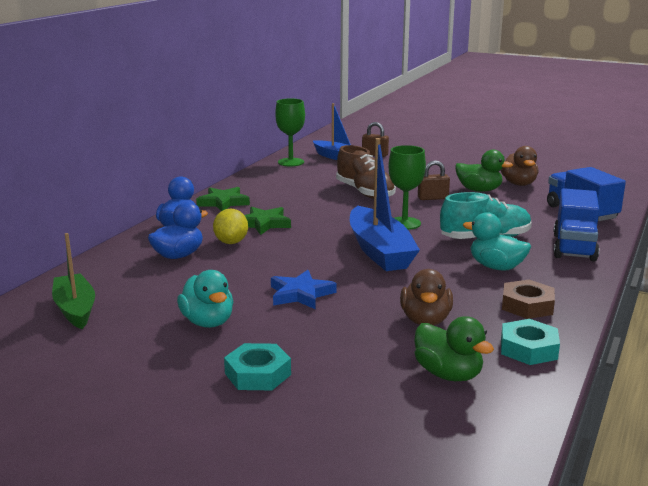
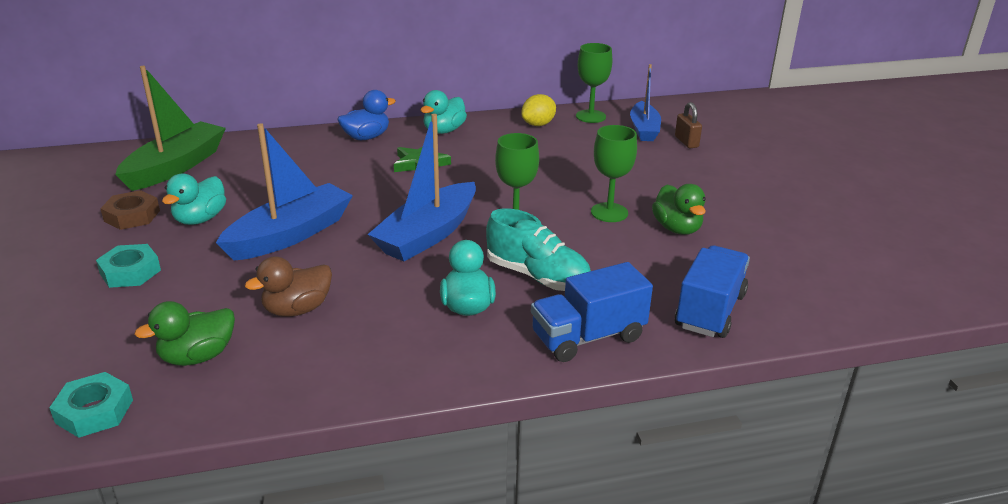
camera: 50 degrees right, 10 degrees up
green boat [52,233,95,329] -> green boat [115,66,226,191], size x1.53
blue duck [148,202,208,259] -> none
green star [196,187,250,211] -> turquoise duck [421,90,467,134]
yellow lemon [213,208,248,244] -> yellow lemon moved to [521,94,556,126]
blue star [271,270,337,309] -> blue boat [216,123,353,261]
brown shoe [336,145,396,199] -> none
green duck [414,316,494,381] -> green duck turned 45 degrees clockwise [135,301,235,366]
brown padlock [418,160,450,200] -> green goblet [591,125,637,222]
brown duck [501,146,538,186] -> none
turquoise nut [501,319,560,365] -> turquoise nut moved to [49,372,133,438]
brown nut [502,280,555,319] -> brown nut moved to [100,190,160,230]

